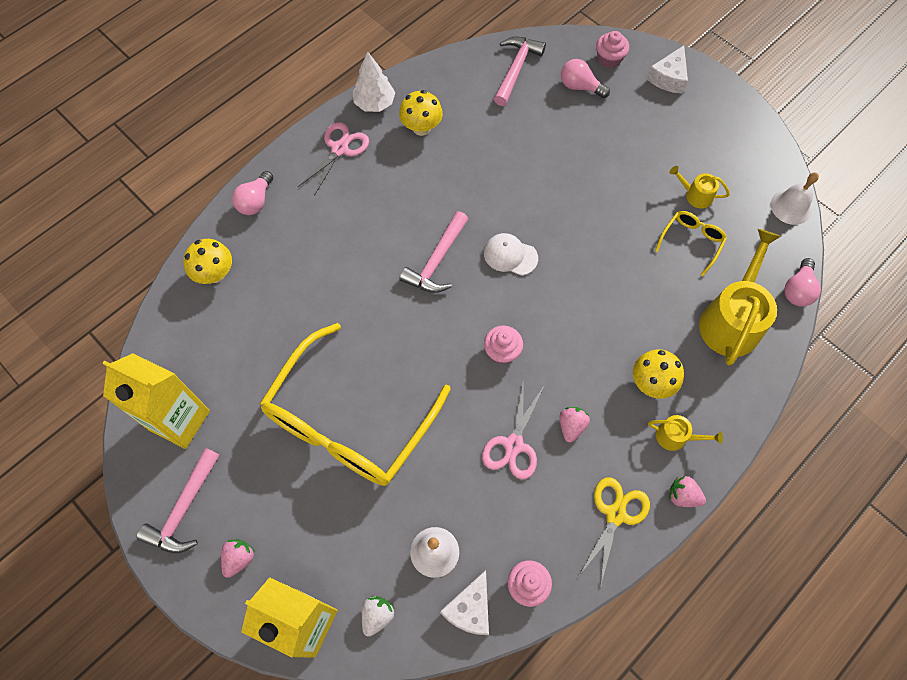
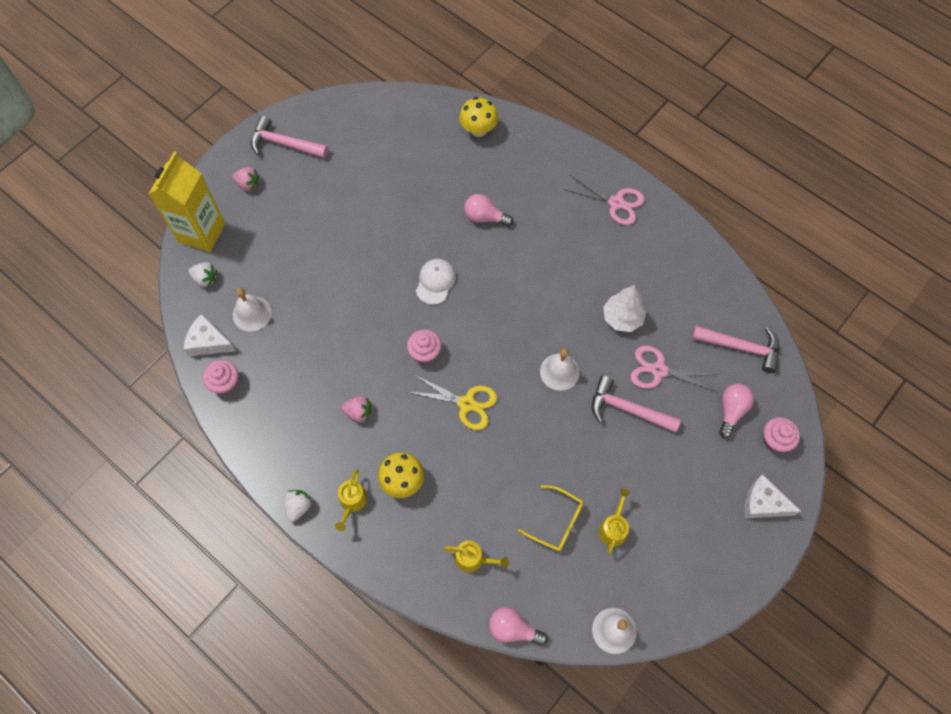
camera: 85 degrees right, 0 degrees up
yellow carton [103,353,210,449] -> none
pink light bulb [232,171,273,215] -> pink light bulb moved to [464,194,513,227]
yellow glasses [260,323,451,486] -> none
white tree [353,51,396,112] -> white tree moved to [603,285,646,332]
yellow mushroom [399,90,443,136] -> none
pink hammer [399,211,468,293] -> pink hammer moved to [592,375,681,433]
pink scissors [482,379,544,480] -> pink scissors moved to [630,345,719,392]
white cap [484,233,538,276] -> white cap moved to [416,259,456,305]
yellow scissors [578,477,650,588] -> yellow scissors moved to [408,375,497,430]
pink strawberry [669,476,706,507] -> white strawberry [284,490,312,522]
yellow watering can [699,229,781,365] -> yellow watering can [443,541,509,572], size x0.48
none -> white bell [540,348,580,391]

